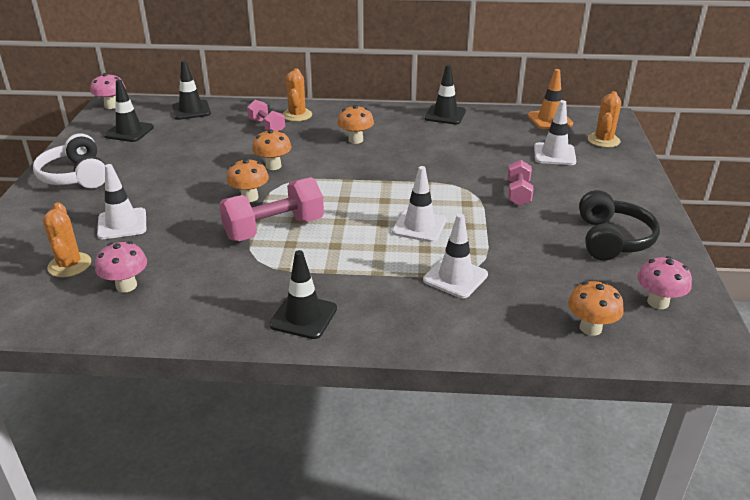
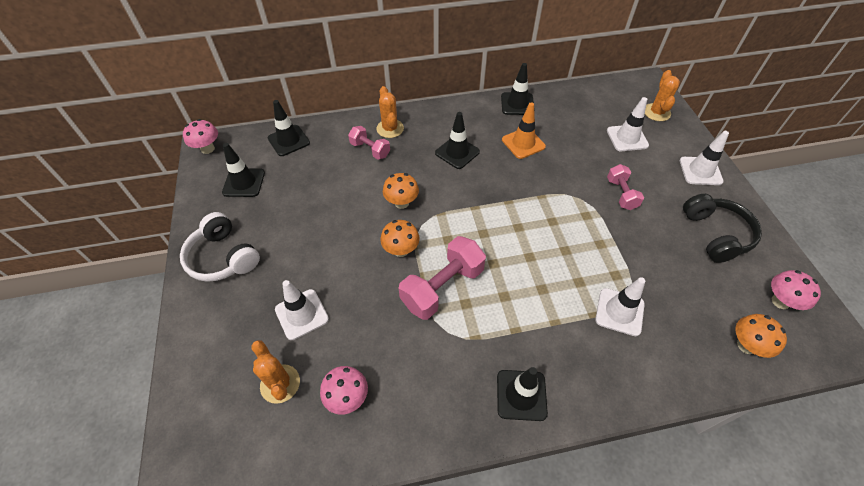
camera: 15 degrees left, 20 degrees up
orange mushroom [337,105,374,144] -> black traffic cone [435,112,480,169]
white traffic cone [392,166,447,242] -> white traffic cone moved to [680,131,729,185]
orange traffic cone [527,69,573,129] -> orange traffic cone moved to [502,102,546,159]

